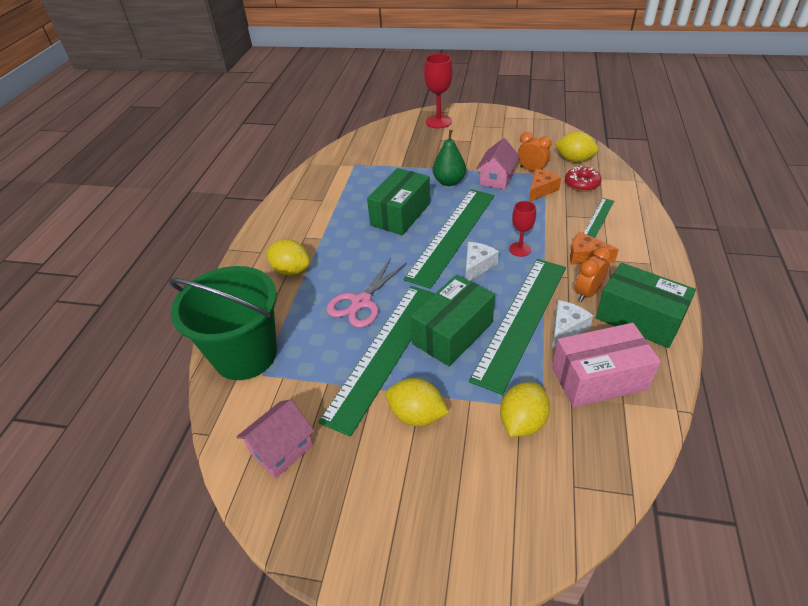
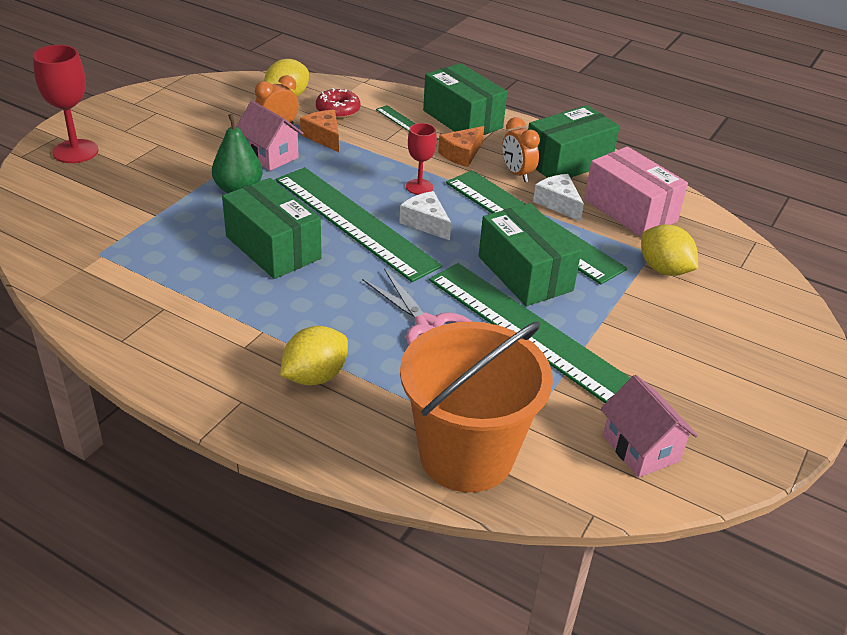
camera: 75 degrees left, 5 degrees down
green bucket [169,266,277,380] -> orange bucket [400,321,553,492]
yellow lemon [385,378,449,426] -> none
pink box [552,323,661,407] -> pink box turned 45 degrees counterclockwise [584,146,688,237]
none -> green box [423,63,507,135]

